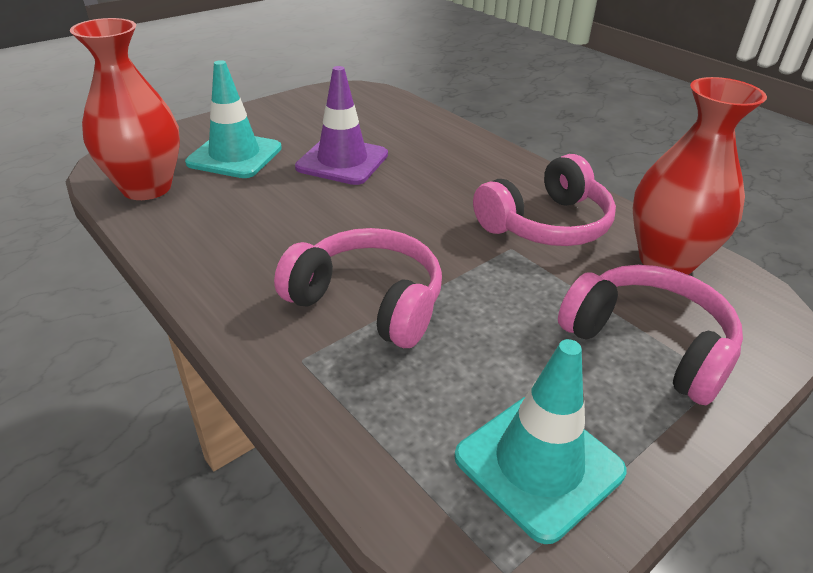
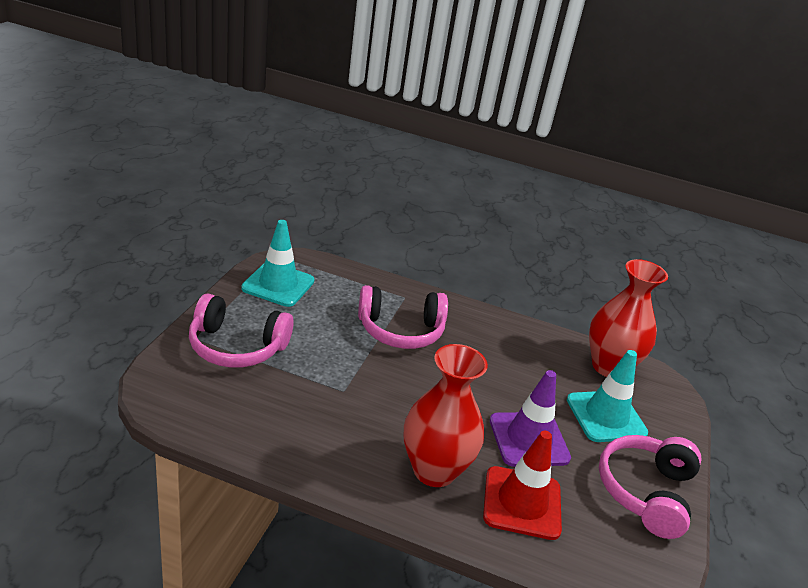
camera: 145 degrees right, 5 degrees down
pink headphones [473,154,616,246] -> pink headphones moved to [599,435,701,539]
red vase [633,77,767,275] -> red vase moved to [404,344,488,487]
none -> red traffic cone [483,431,562,540]

